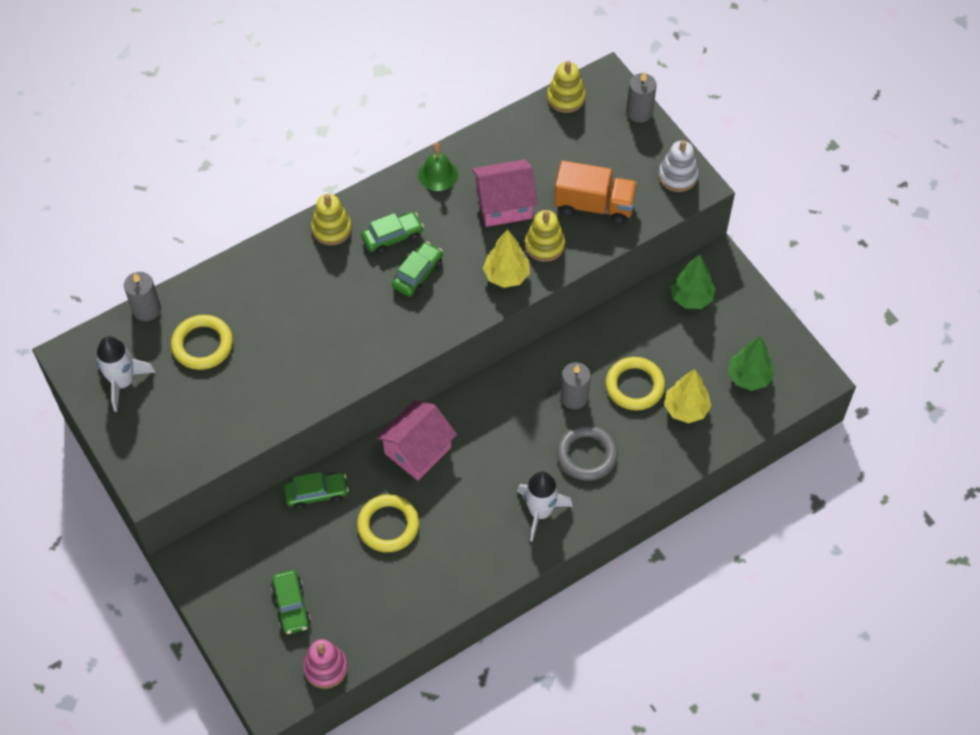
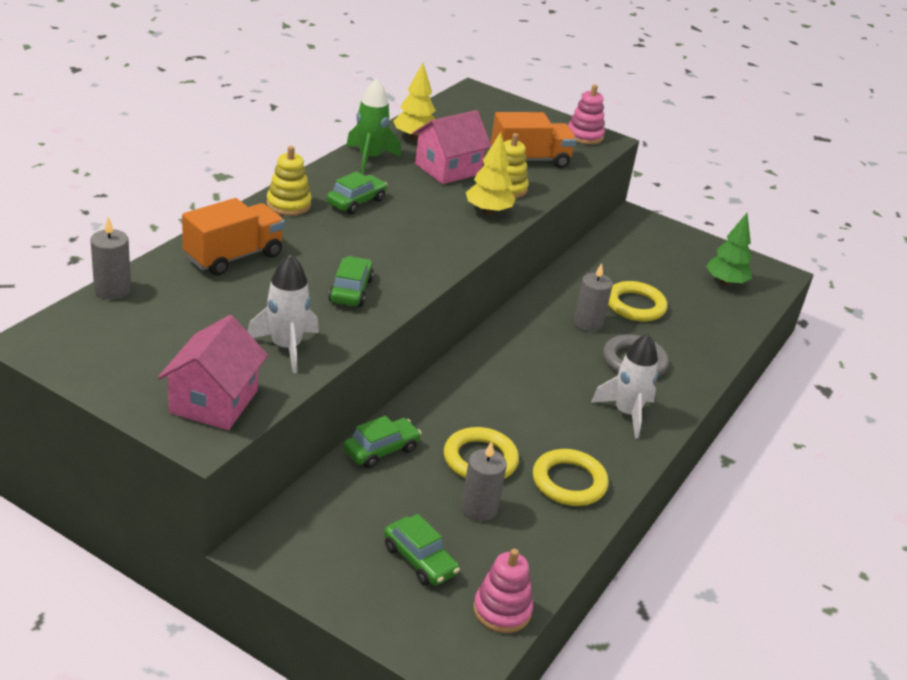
camera: 30 degrees left, 25 degrees down
white rocket [96,336,156,412] -> white rocket moved to [247,253,319,373]
yellow ring [171,315,233,370] -> yellow ring moved to [533,449,609,506]
pink house [376,400,457,481] -> pink house moved to [158,315,268,430]
green car [392,242,443,297] -> green car moved to [328,256,374,307]
green bell [418,142,458,191] -> green rocket [346,79,401,173]
yellow stacking toy [547,61,586,113] -> none
grey candle [626,71,657,123] -> grey candle moved to [461,441,507,521]
white stacking toy [659,140,698,192] -> pink stacking toy [568,84,605,145]
yellow tree [664,369,711,423] -> yellow tree moved to [393,63,436,141]
green tree [670,255,716,309] -> none
none -> orange truck [182,198,285,276]

